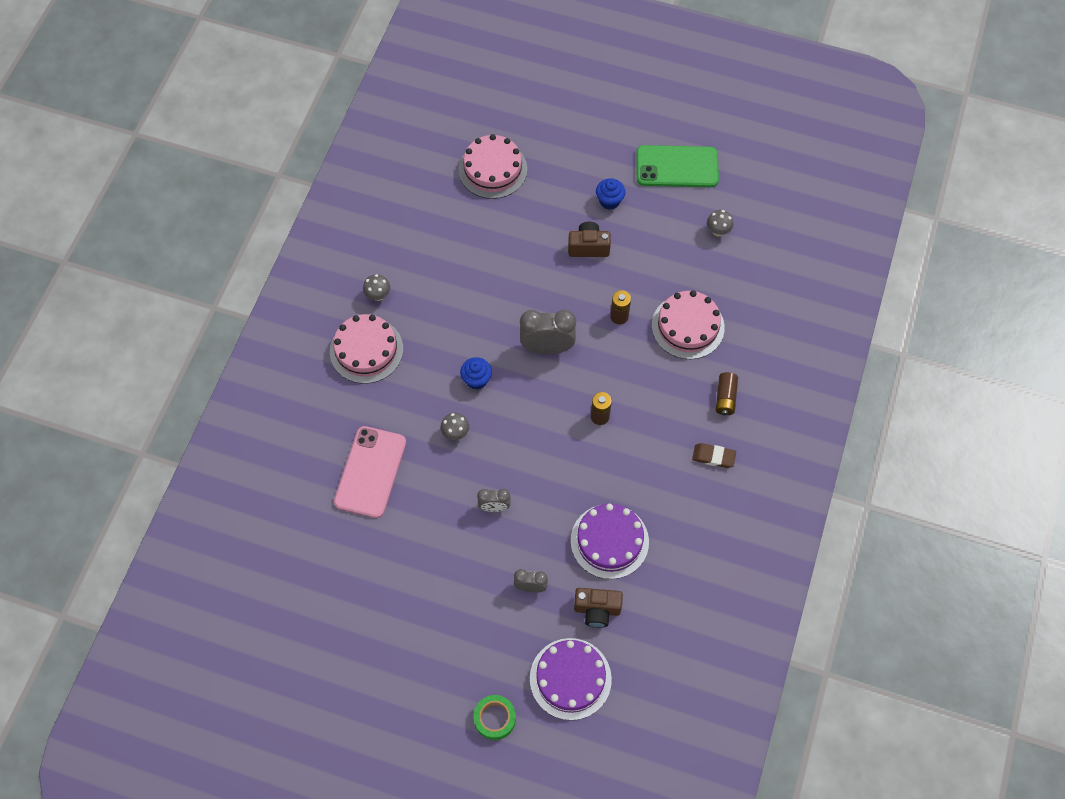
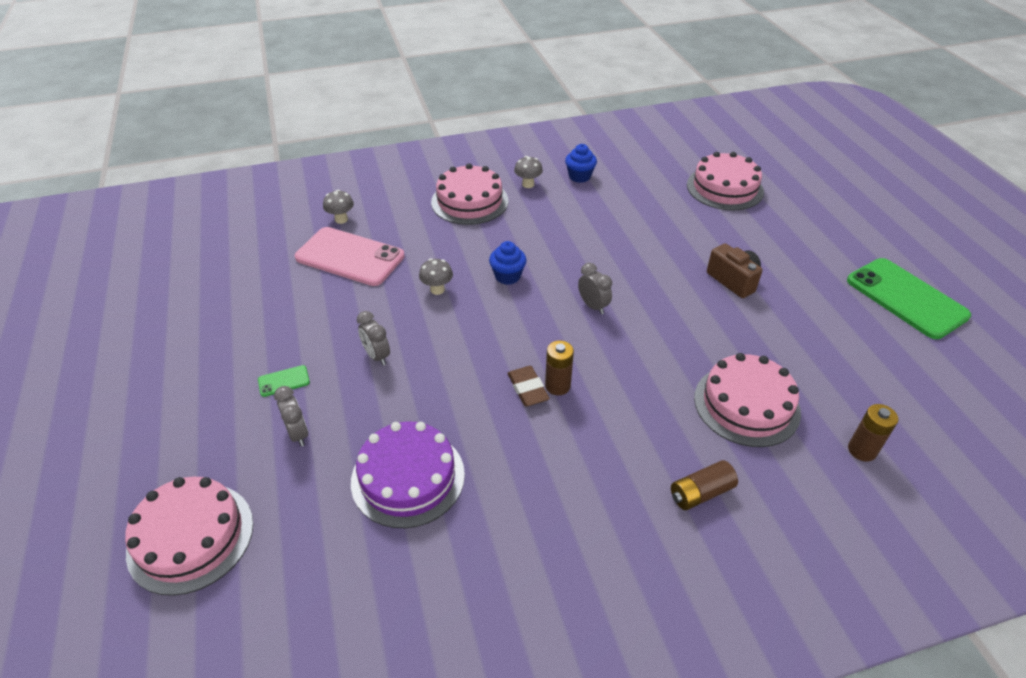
camera: 55 degrees right, 20 degrees down
pink phone [334,426,406,518] -> pink phone turned 45 degrees clockwise [295,227,405,286]
green tape [474,695,516,740] -> none
grey clock [520,310,576,354] -> grey clock [578,263,612,314], size x0.56
purple cake [530,638,612,720] -> pink cake [125,477,253,596]
brown camera [574,588,623,628] -> none
blue cupcake [596,179,626,210] -> blue cupcake moved to [565,144,597,183]
brown battery [610,290,631,324] -> brown battery moved to [848,404,898,462]
brown eraser [692,443,736,468] -> brown eraser moved to [508,366,550,406]
grey mushroom [707,210,734,236] -> grey mushroom moved to [323,190,354,224]
none -> green phone [258,365,310,397]

